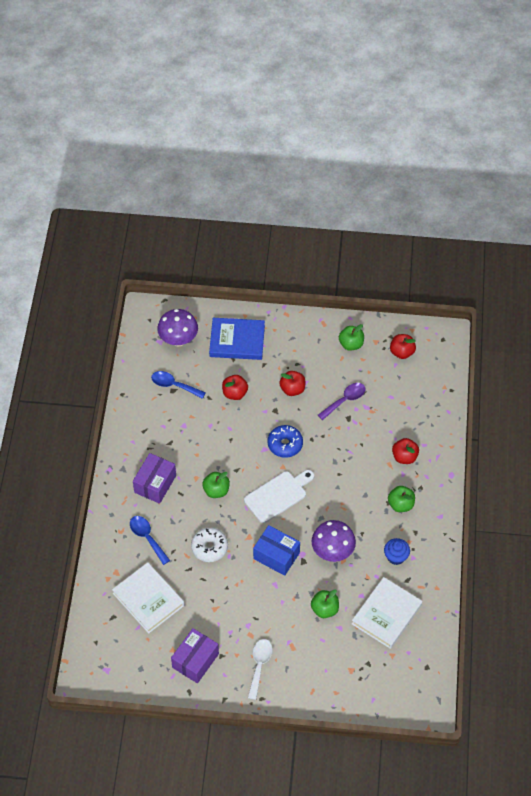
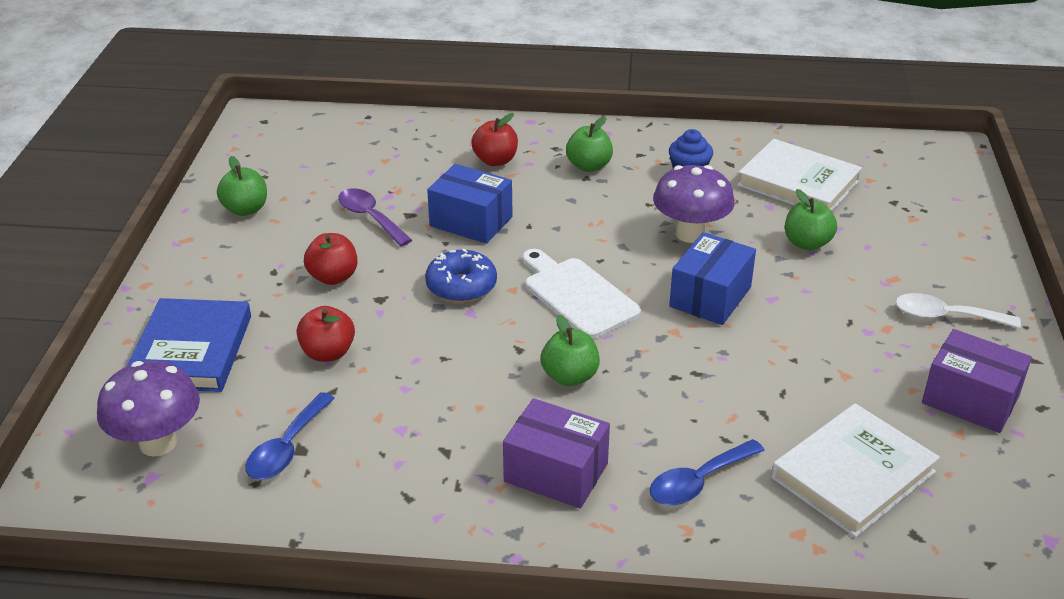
camera: 90 degrees left, 20 degrees down
white donut [191,527,228,562] -> none
red apple [390,334,416,359] -> none
none -> blue box [427,164,513,244]

